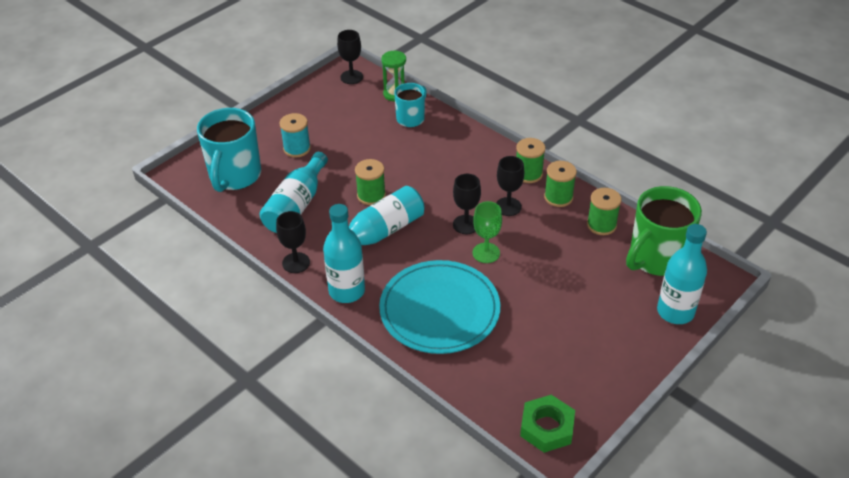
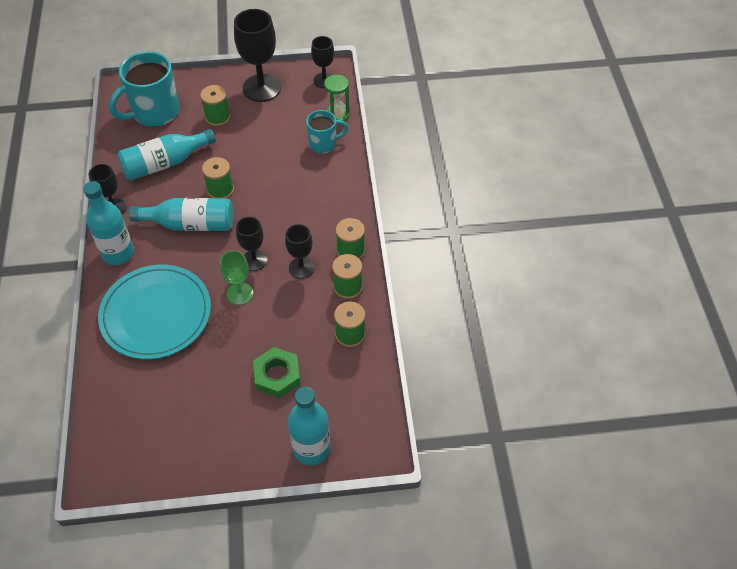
camera: 40 degrees right, 10 degrees up
turquoise spool [279,113,311,157] -> green spool [200,85,230,126]
green nut [520,395,575,453] -> green nut moved to [253,347,301,398]
green mug [626,186,702,276] -> none
none -> black goblet [234,9,281,102]

